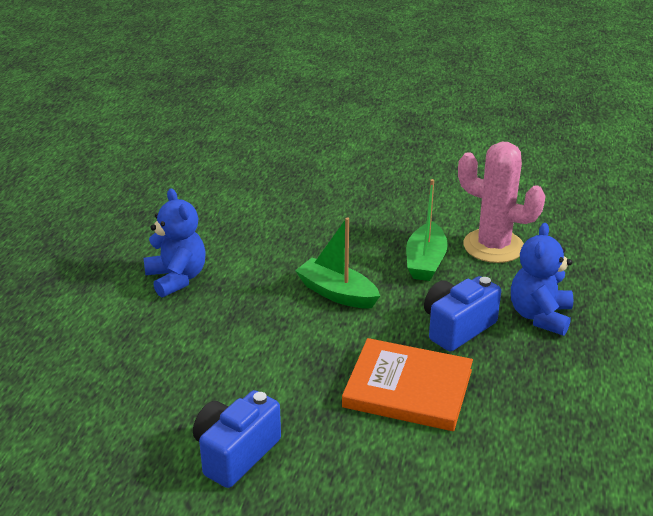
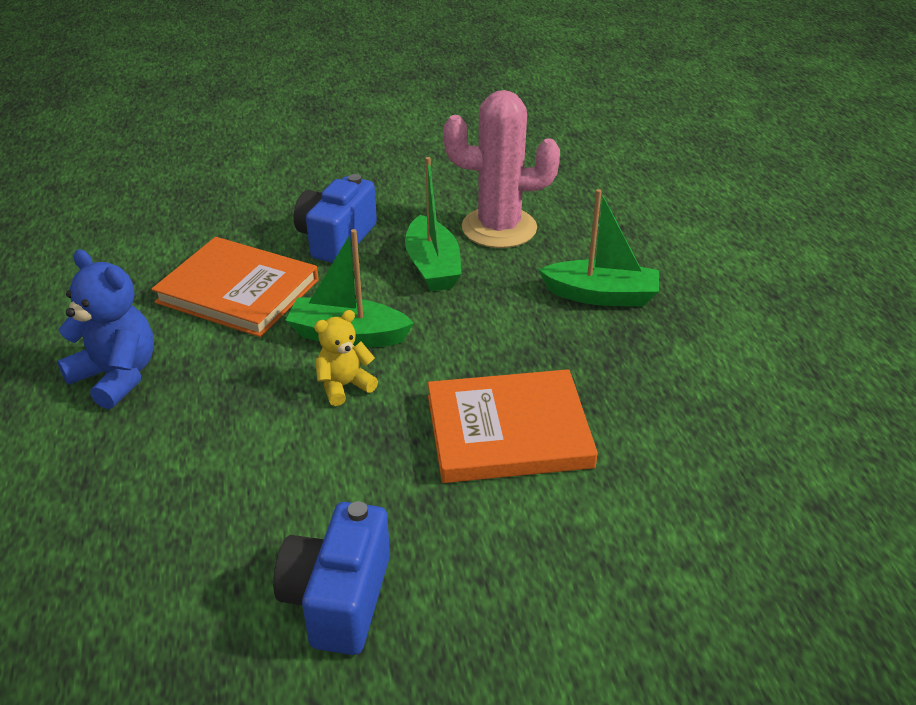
camera: 25 degrees left, 5 degrees up
blue camera [424,276,501,352] -> blue camera moved to [294,174,377,263]
blue teddy bear [511,223,573,336] -> green boat [539,189,659,306]
none -> orange book [152,237,319,337]
none -> yellow teddy bear [314,310,378,406]

